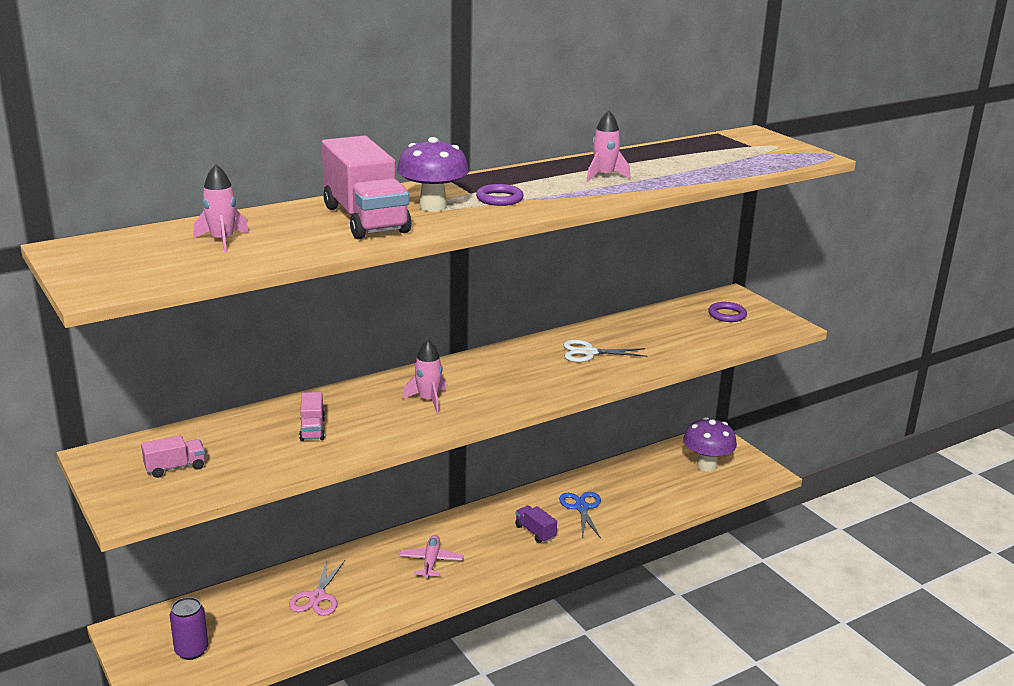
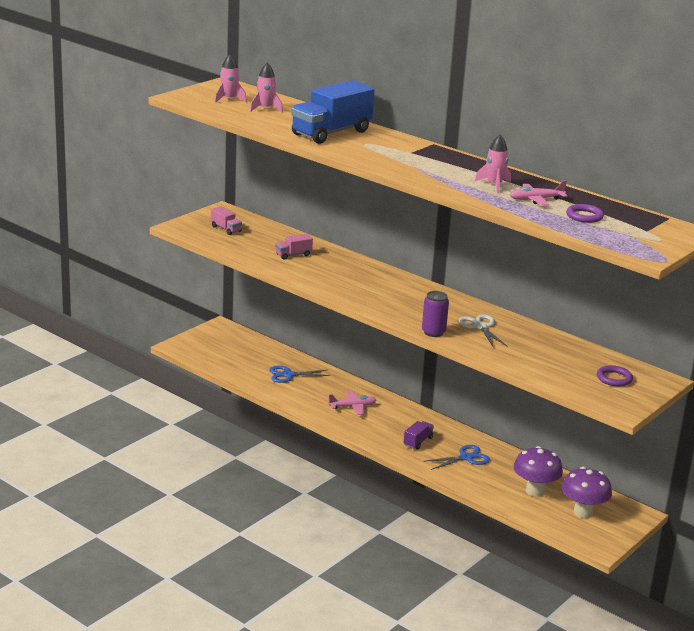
camera: 70 degrees right, 0 degrees up
purple can [170,597,208,660] -> purple can moved to [422,291,449,337]
pink scissors [289,559,345,616] -> blue scissors [269,366,330,383]
pink truck [322,136,411,239] -> blue truck [291,80,374,144]
purple mushroom [397,137,469,212] -> purple mushroom moved to [513,446,563,497]
pink rocket [402,340,446,413] -> pink rocket moved to [214,54,247,103]
purple ring [476,184,524,206] -> purple ring moved to [566,204,604,223]
none -> pink plane [510,181,567,206]

